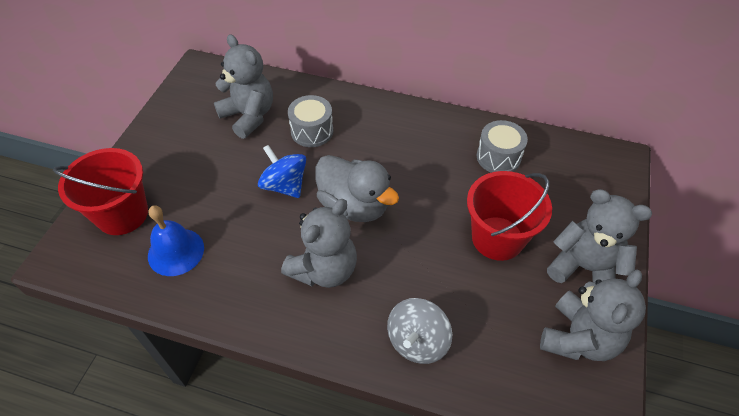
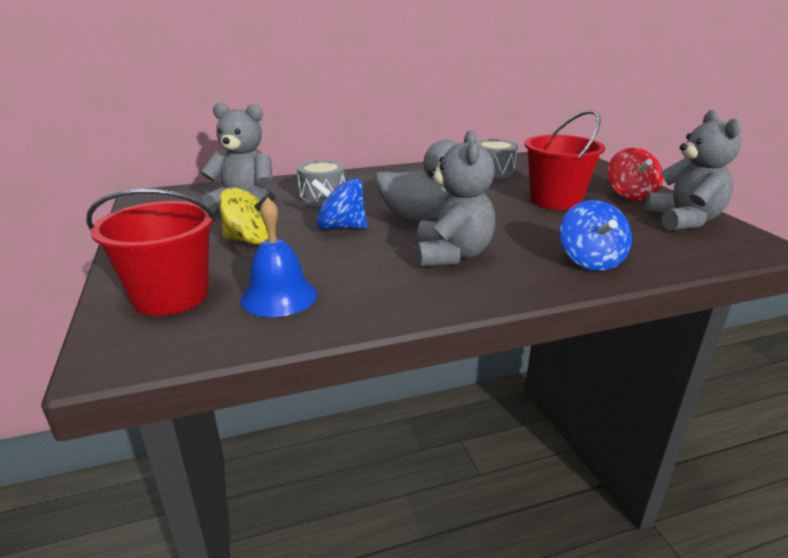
camera: 35 degrees left, 25 degrees down
grey spinning top [387,298,452,364] -> blue spinning top [560,200,632,271]
grey teddy bear [547,189,652,283] -> red spinning top [608,148,663,200]
none -> yellow spinning top [219,187,276,245]

